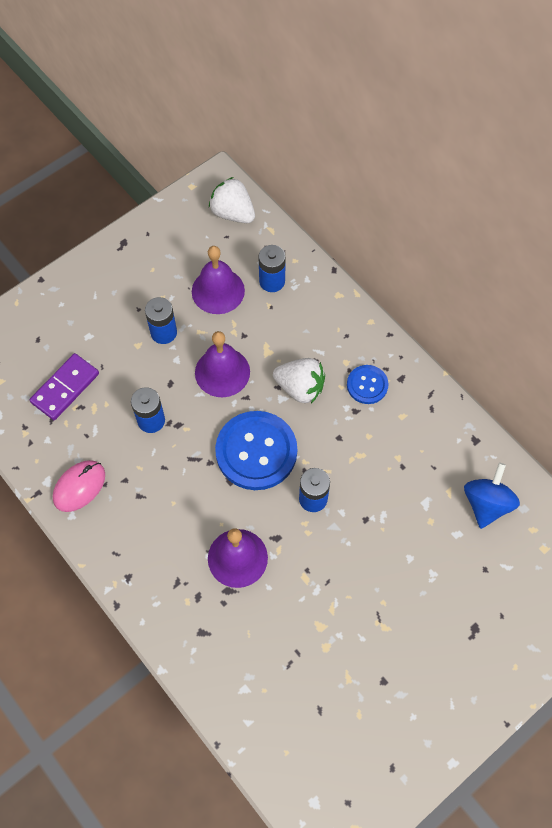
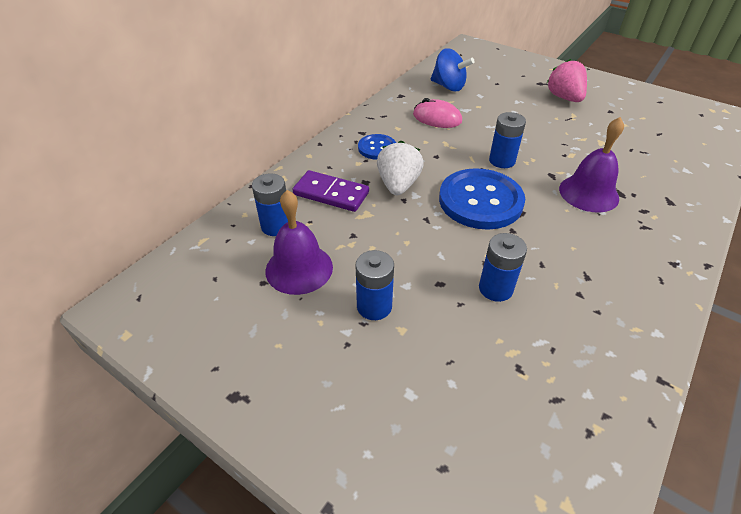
camera: 105 degrees left, 20 degrees down
purple domino [30,353,99,420] -> purple domino moved to [293,170,369,212]
pink mouse [53,460,105,512] -> pink mouse moved to [413,98,462,128]
purple bell [195,331,250,397] -> none
white strawberry [209,177,255,223] -> none
blue spinning top [464,463,520,529] -> blue spinning top turned 150 degrees counterclockwise [431,48,475,91]
none -> pink strawberry [547,59,587,102]

